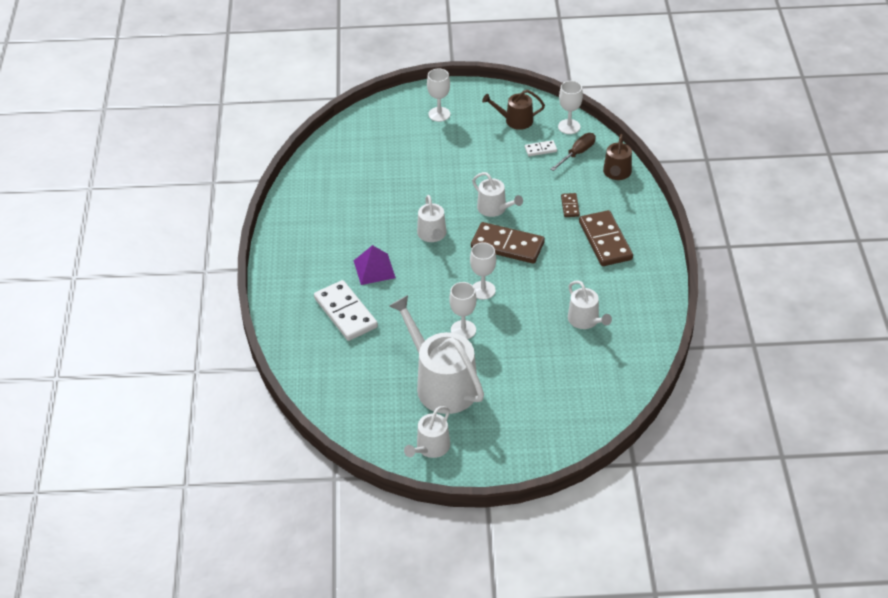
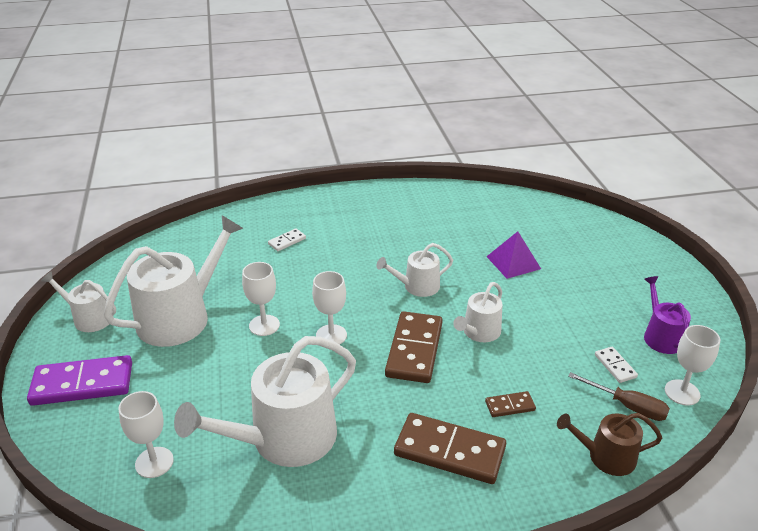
camera: 80 degrees right, 10 degrees down
white domino [314,280,378,341] -> white domino [268,228,306,251], size x0.47
purple pyramid [354,245,396,285] -> purple pyramid moved to [486,231,541,279]
white goblet [427,68,450,122] -> white goblet moved to [118,391,174,478]
brown watering can [482,90,545,130] -> purple watering can [644,276,691,354]
white watering can [568,280,612,329] -> white watering can [174,336,356,467], size x1.88
brown domino [579,210,633,266] -> brown domino turned 45 degrees clockwise [394,413,506,484]
none -> purple domino [27,355,132,406]

